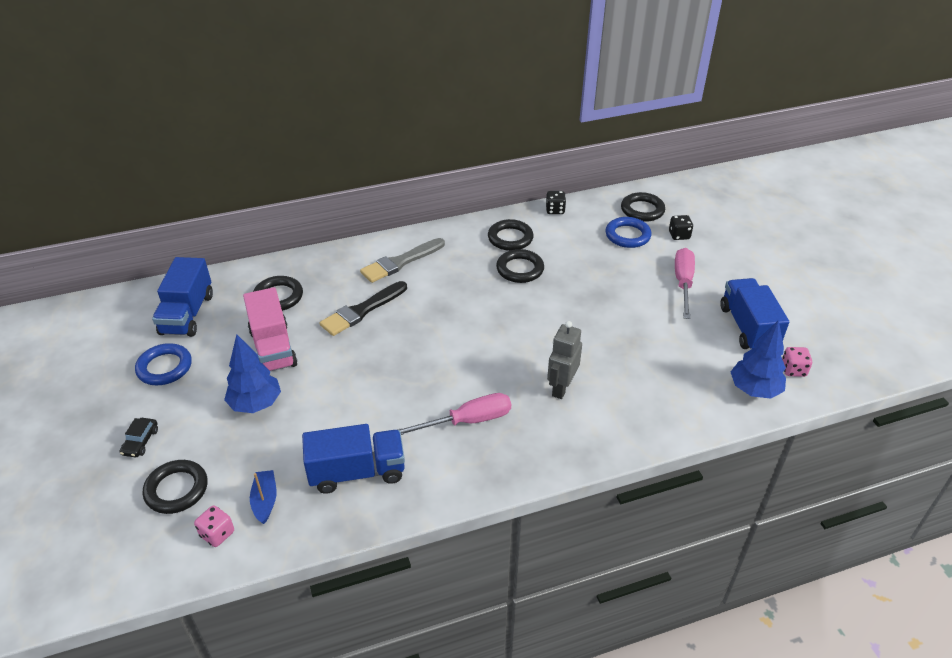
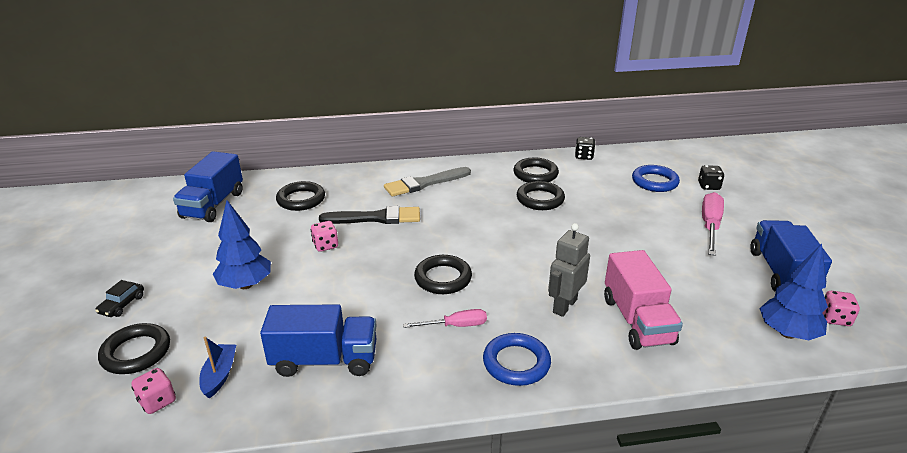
camera: 10 degrees right, 10 degrees down
blue ring [135,343,192,385] -> blue ring moved to [483,333,551,386]
pink truck [243,287,297,371] -> pink truck moved to [604,250,683,350]
black brush [320,281,407,336] -> black brush turned 150 degrees counterclockwise [319,206,420,224]
pink screwdriver [397,393,511,435] -> pink screwdriver [403,309,487,328], size x0.63
black ring [621,192,665,222] -> black ring moved to [414,255,472,294]
none -> pink dice [310,221,338,252]

